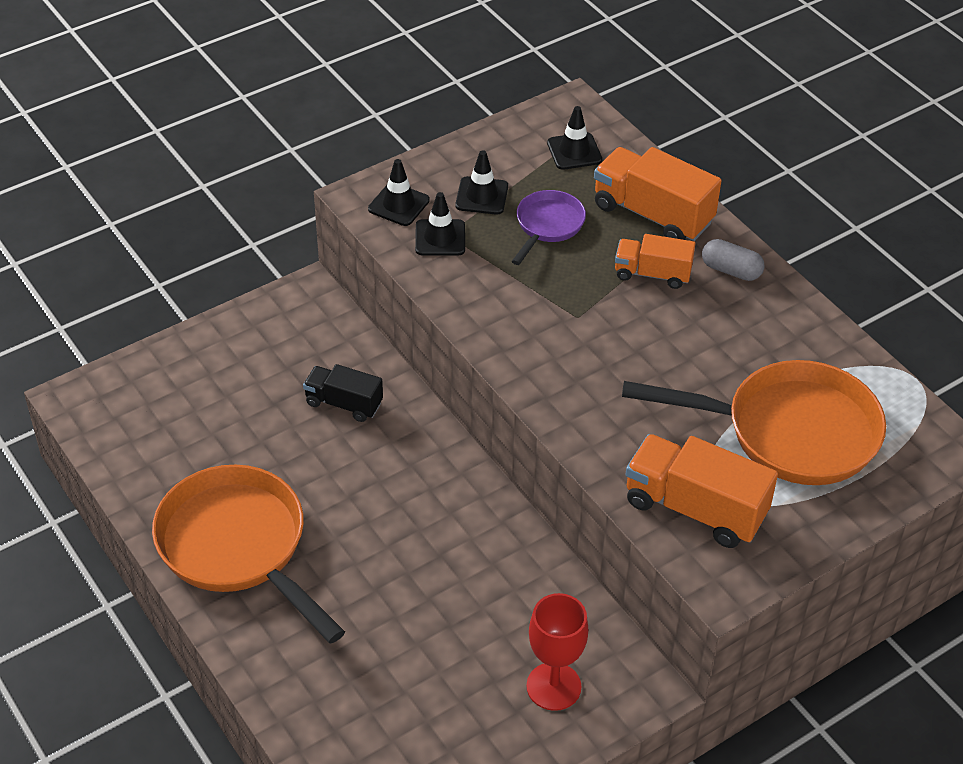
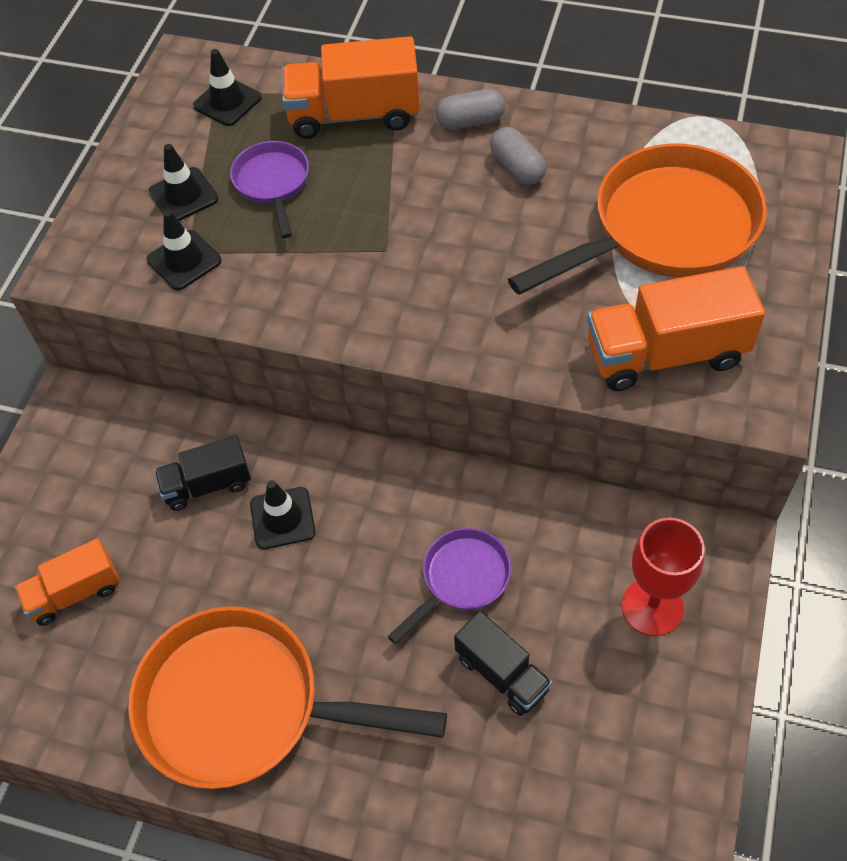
camera: 35 degrees left, 10 degrees up
black traffic cone [368,159,430,226] -> black traffic cone moved to [250,480,316,549]
orange truck [615,234,696,289] -> orange truck moved to [15,538,120,626]
none -> purple pan [388,528,511,644]
none -> black truck [454,611,552,716]
none -> grey capsule [490,127,547,185]

